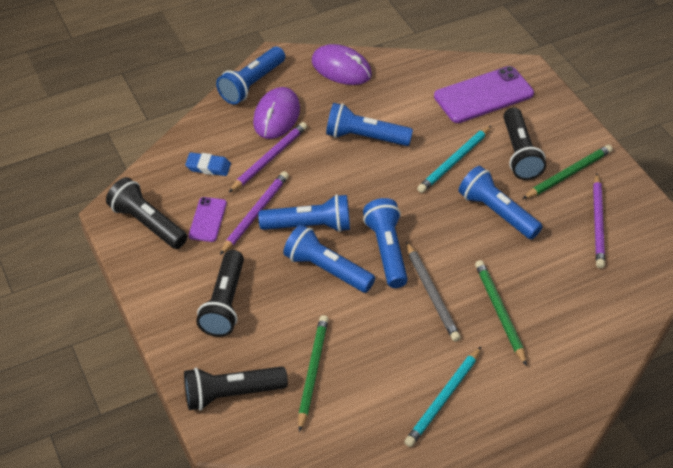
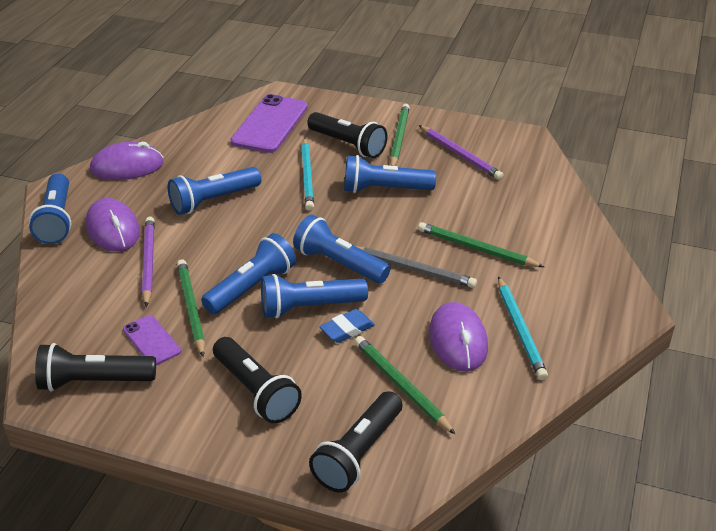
camera: 45 degrees left, 10 degrees down
blue eraser [185,152,231,176] -> blue eraser moved to [319,309,375,343]
purple pencil [220,171,289,255] -> green pencil [177,259,205,357]
none -> purple mouse [429,302,488,372]

